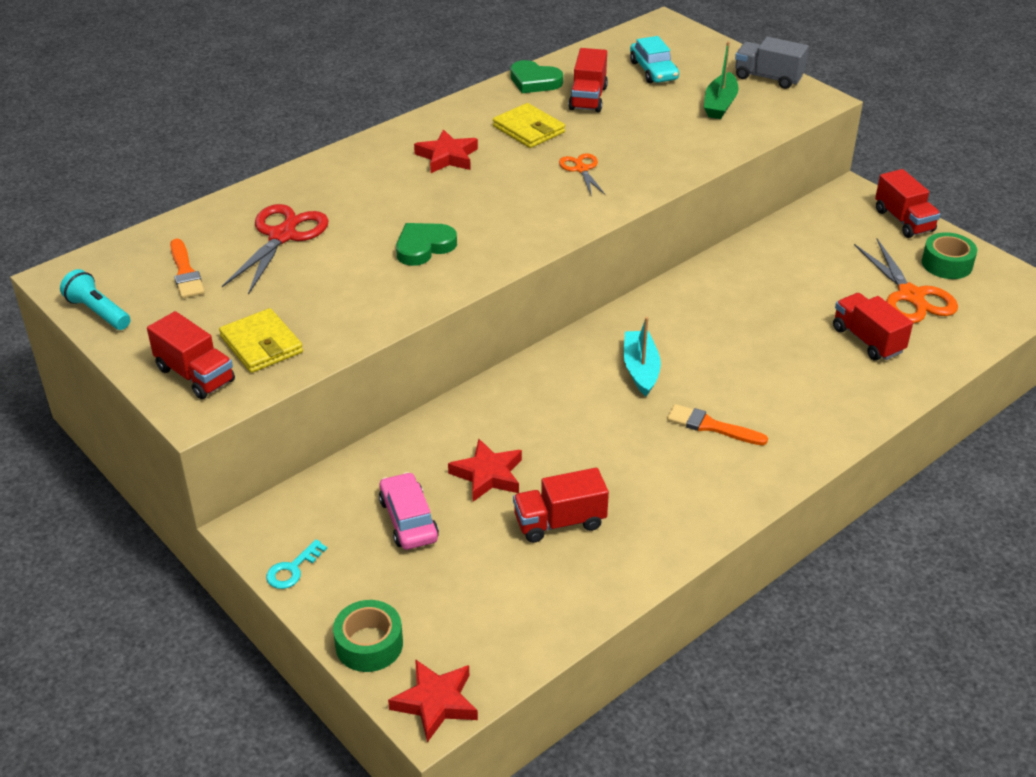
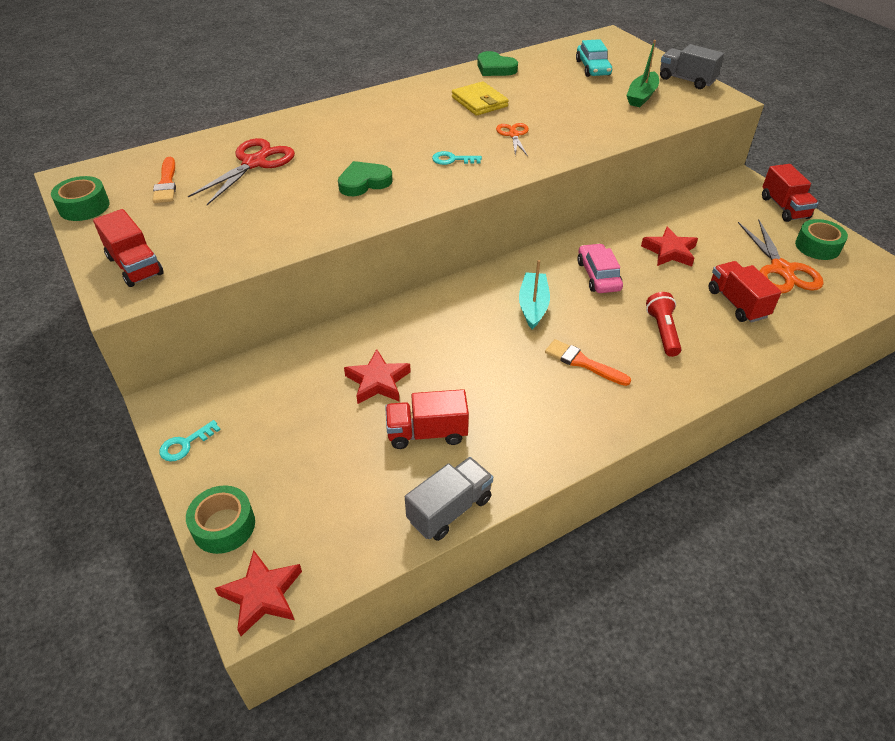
camera: 10 degrees right, 5 degrees up
turquoise flashlight [60,269,130,330] -> green tape [51,176,110,221]
yellow wallet [219,308,303,373] -> none
pink car [379,472,439,550] -> pink car moved to [577,243,623,293]
red star [414,129,478,173] -> red star moved to [641,227,698,267]
red truck [568,48,608,113] -> none
none -> grey truck [405,457,493,541]
none -> turquoise key [432,151,482,165]
none -> red flashlight [646,292,682,357]

